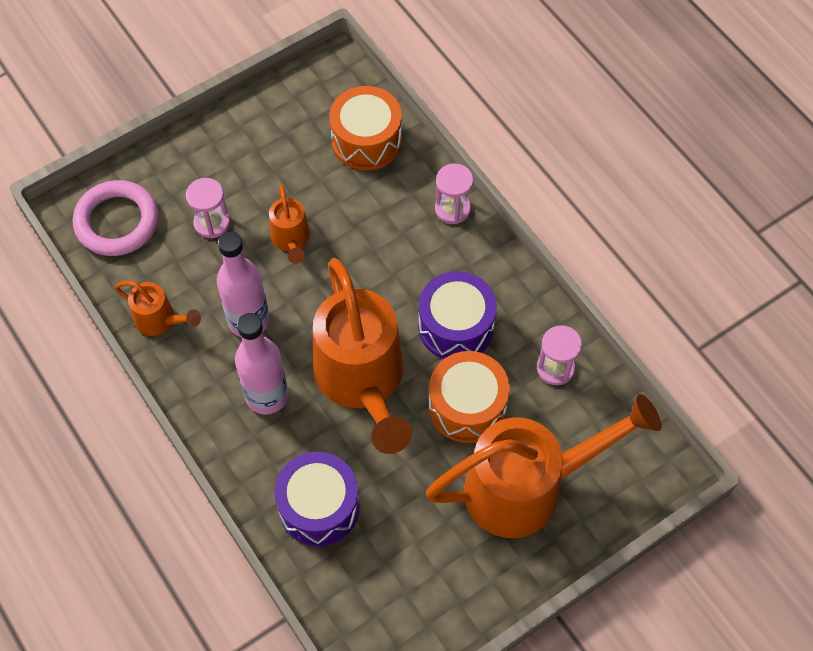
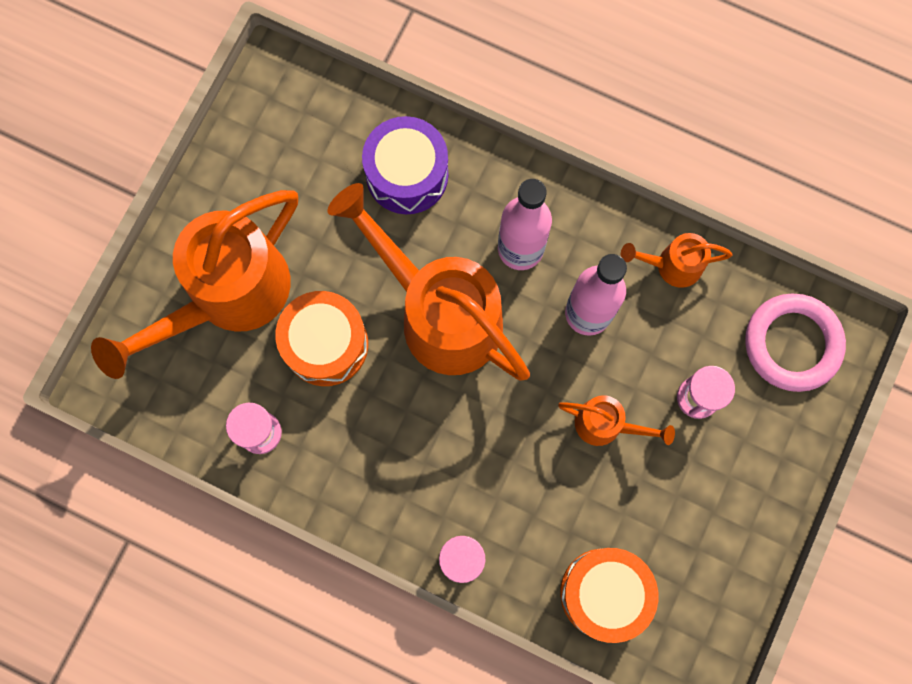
camera: 150 degrees right, 15 degrees up
orange watering can [269,184,310,264] -> orange watering can turned 150 degrees clockwise [558,395,675,446]
purple drum [418,271,497,359] -> none

